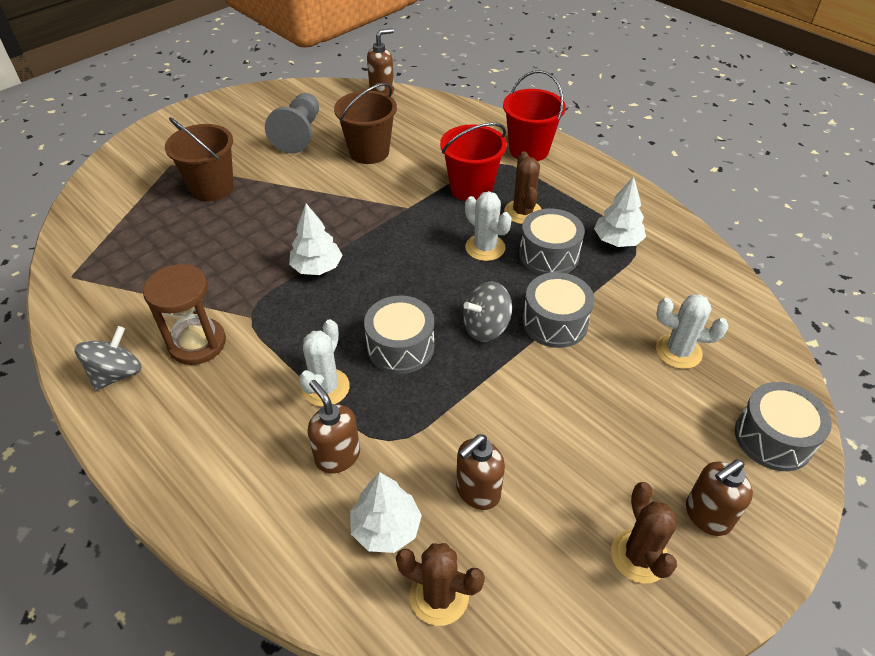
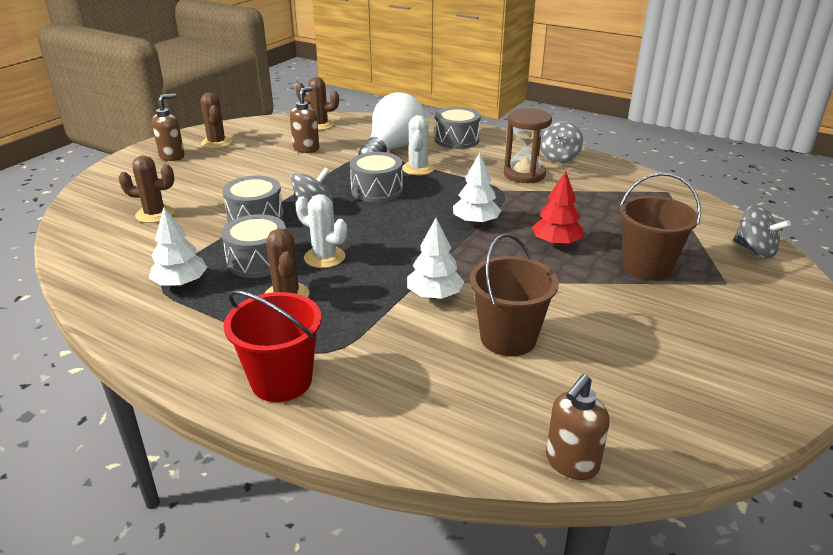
camera: 165 degrees right, 15 degrees down
grey pawn [265,93,319,154] -> none
brown soap dispenser [308,380,360,474] -> white light bulb [358,92,426,155]
white tree [350,472,422,553] -> white tree moved to [407,218,464,299]
red bucket [440,123,507,201] -> none
white cactus [656,294,728,369] -> brown cactus [118,156,174,223]
grey drum [735,382,832,471] -> grey drum moved to [435,107,481,149]
none -> red tree [532,171,583,246]
none -> grey spinning top [733,205,791,259]

